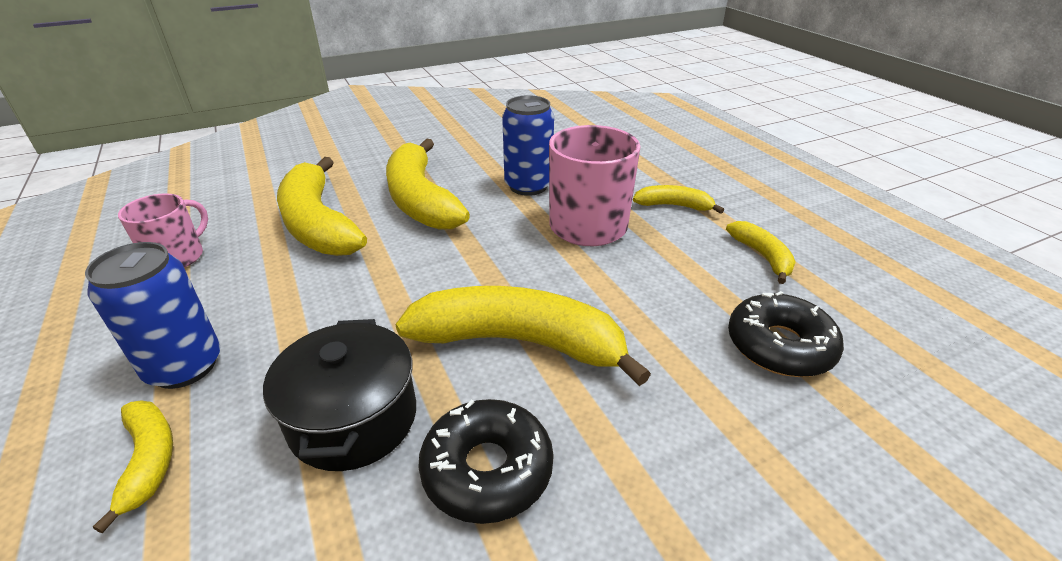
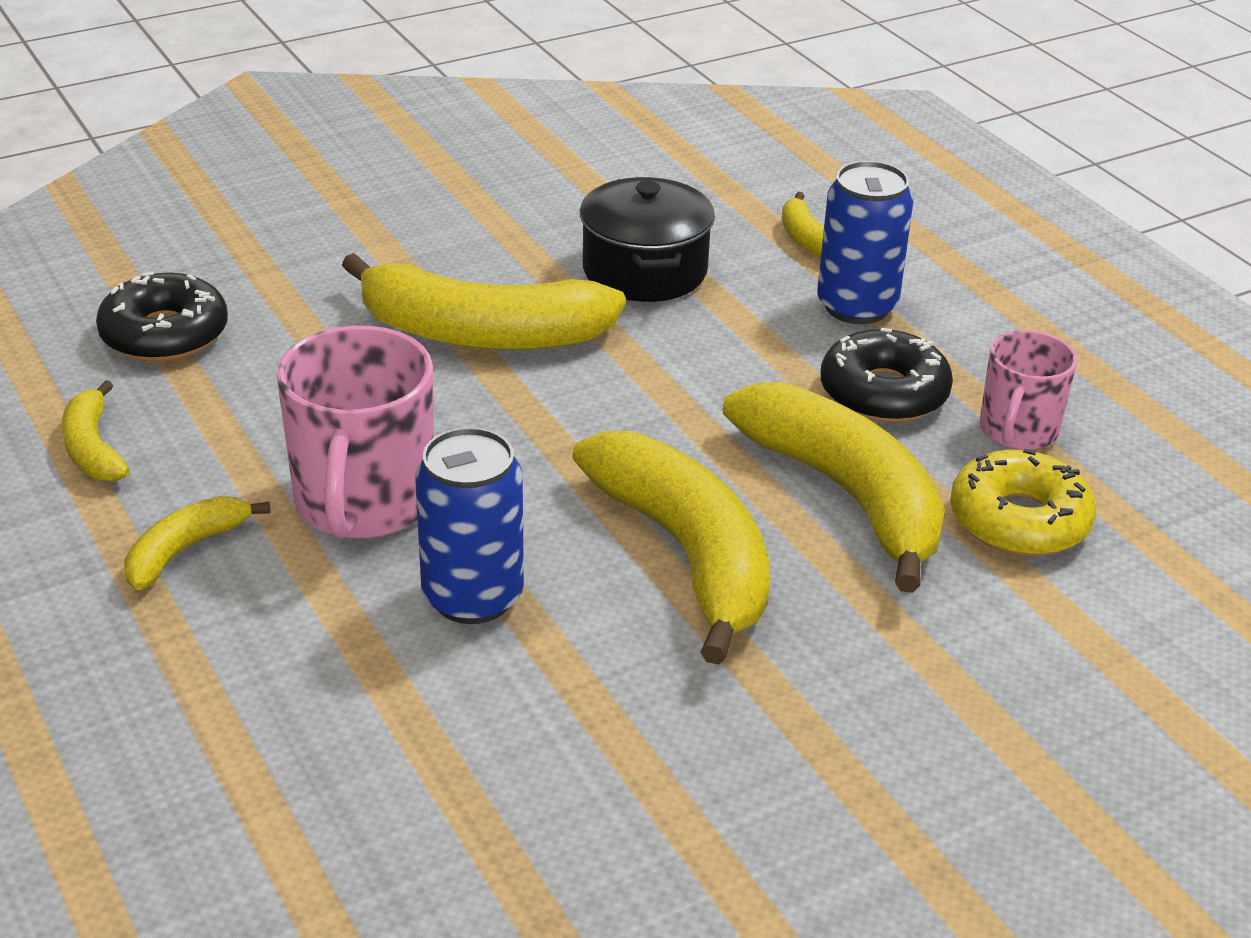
camera: 175 degrees right, 0 degrees up
black donut [418,399,554,524] -> black donut moved to [820,328,953,423]
yellow banana [633,185,724,214] -> yellow banana turned 120 degrees clockwise [124,496,270,590]
none -> yellow donut [950,449,1096,556]

